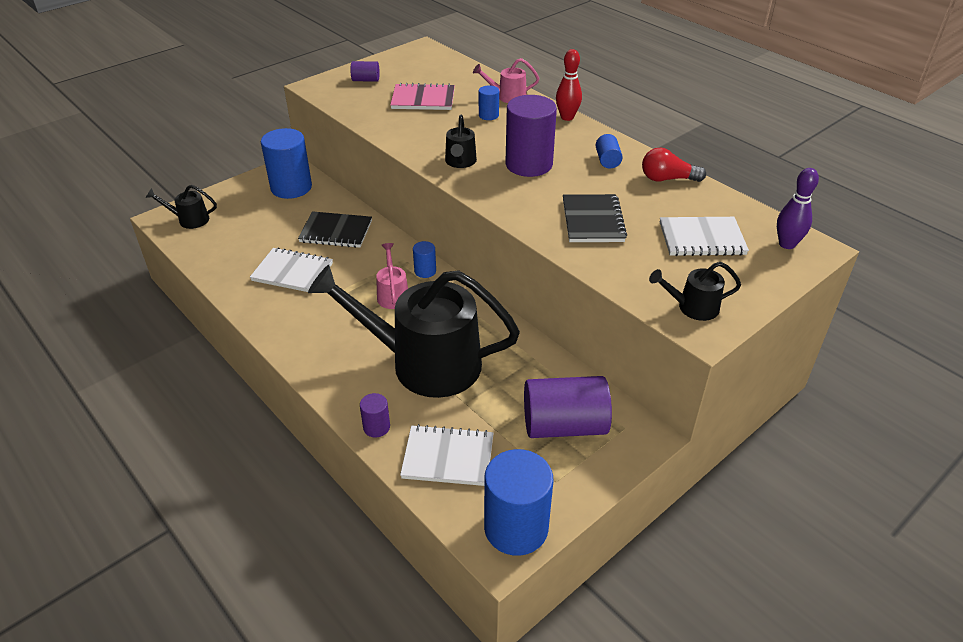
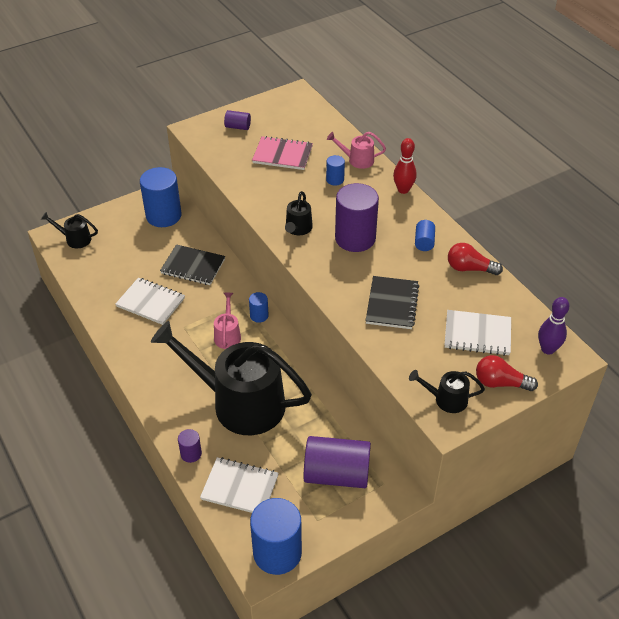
camera: 10 degrees right, 5 degrees up
none -> red light bulb [476,355,538,391]

